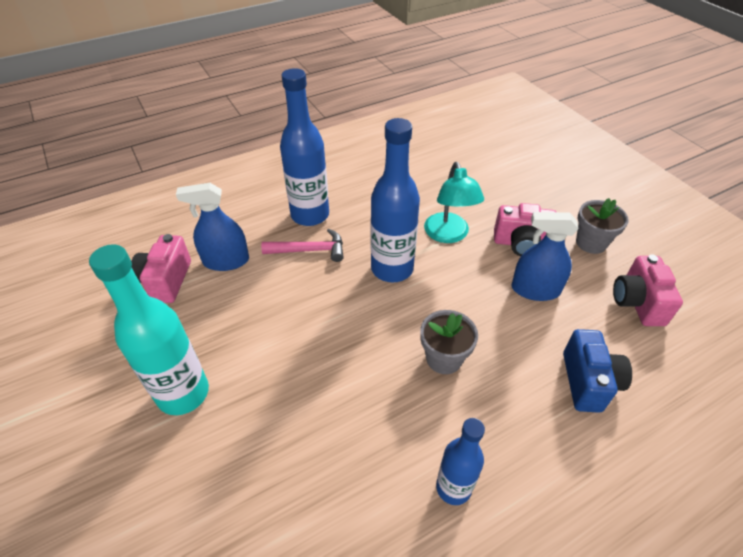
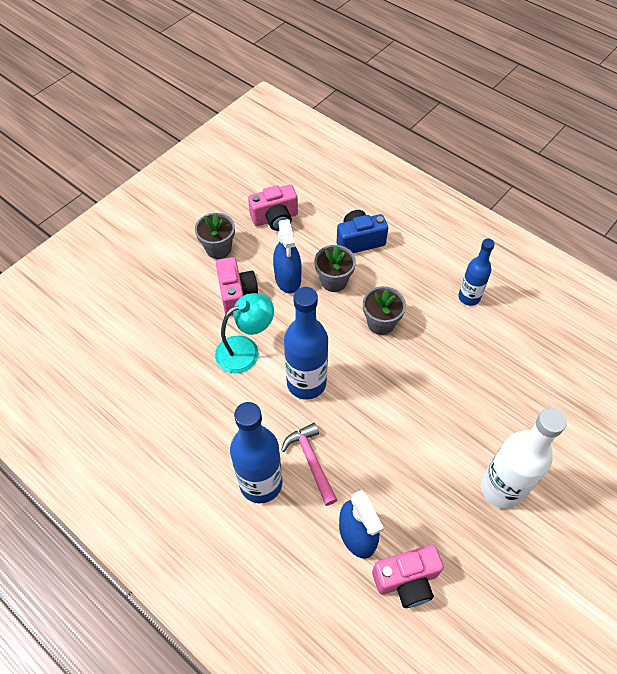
camera: 110 degrees left, 10 degrees up
turquoise bottle [89,244,209,415] -> white bottle [481,408,567,509]
none -> grey flower pot [314,245,356,292]

